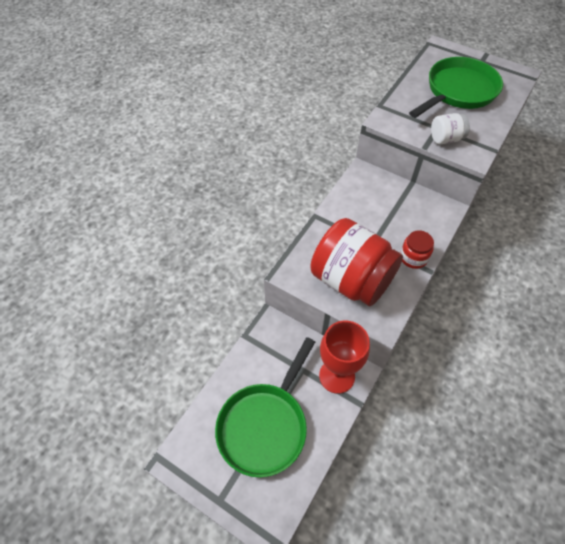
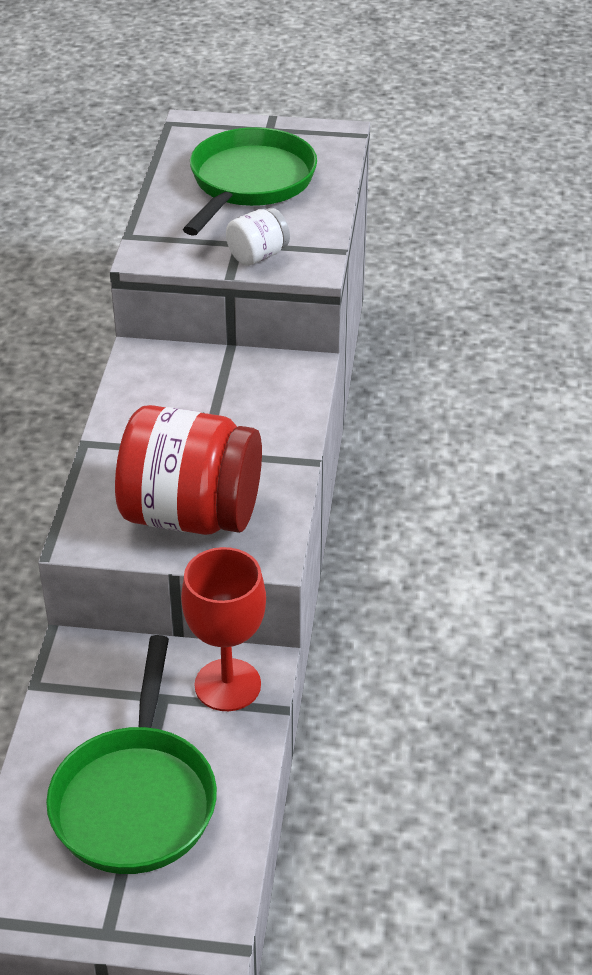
camera: 25 degrees left, 15 degrees down
red jar [400,230,434,269] -> none

